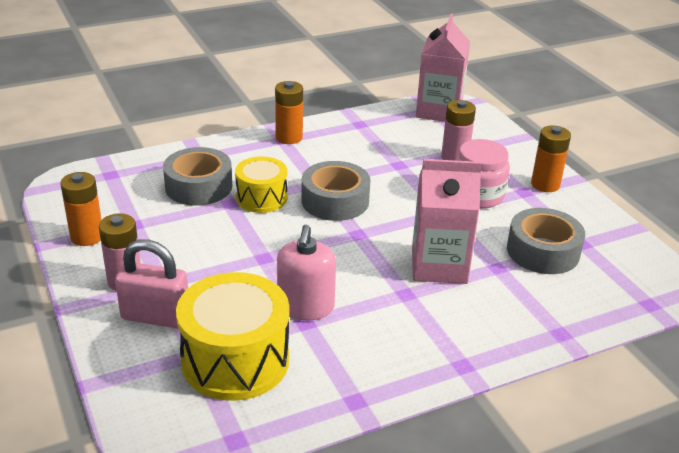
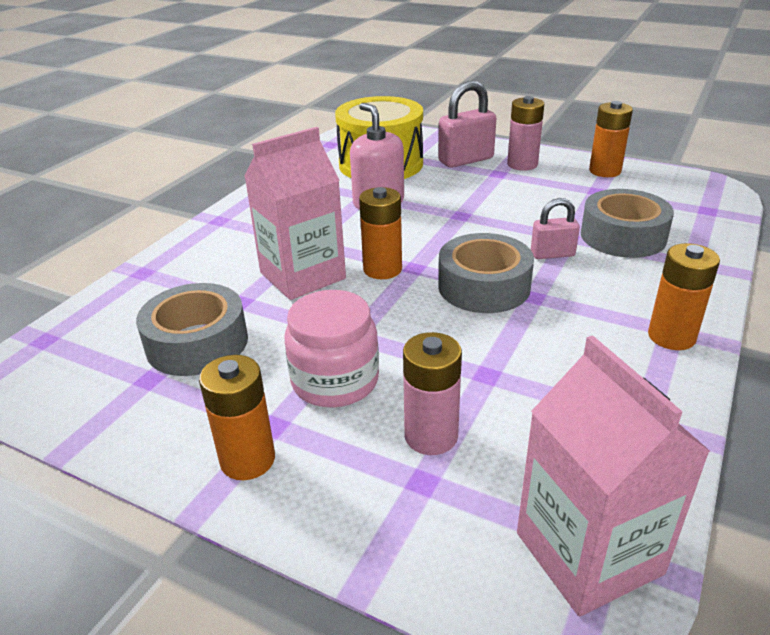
camera: 145 degrees right, 0 degrees up
yellow drum [235,156,287,213] -> pink padlock [531,198,580,259]
none -> orange battery [359,187,402,279]

